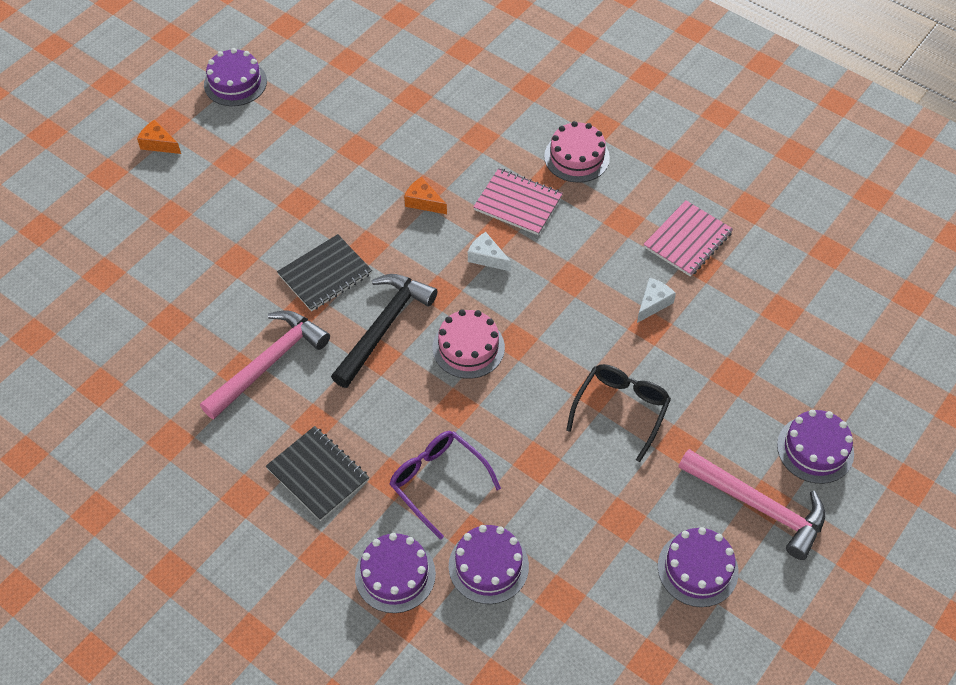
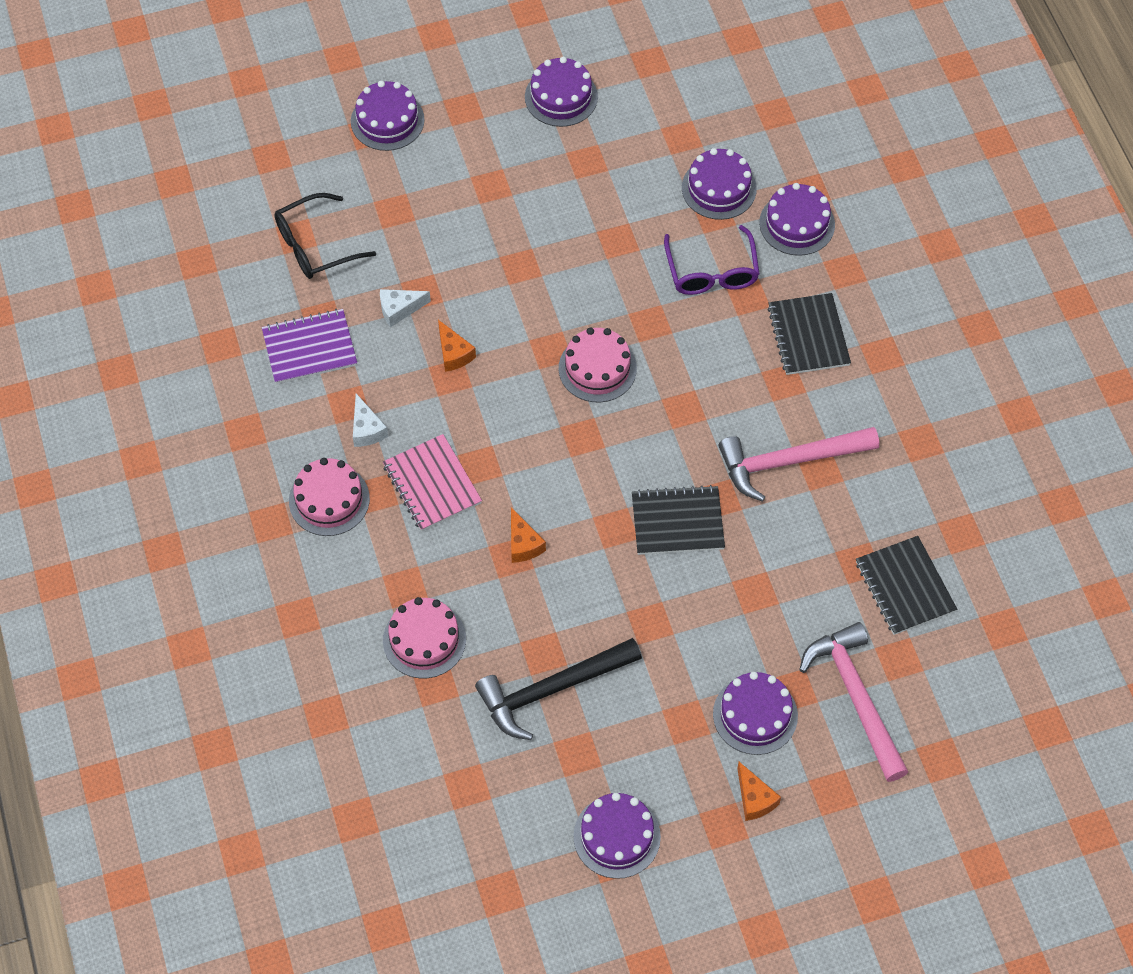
camera: 145 degrees left, 5 degrees up
black hammer [331,274,437,388] -> black hammer moved to [475,638,642,740]
white cheese [468,232,511,271] -> white cheese moved to [353,394,388,447]
black glasses [566,364,671,462] -> black glasses moved to [274,193,376,279]
pink notebook [643,200,733,277] -> purple notebook [262,309,357,384]
pink hammer [678,449,825,560] -> pink hammer moved to [799,622,908,782]
none -> pink cake [383,597,466,678]
none -> orange cheese [438,320,476,372]
none -> purple cake [713,672,798,755]
none -> black notebook [856,536,957,635]

